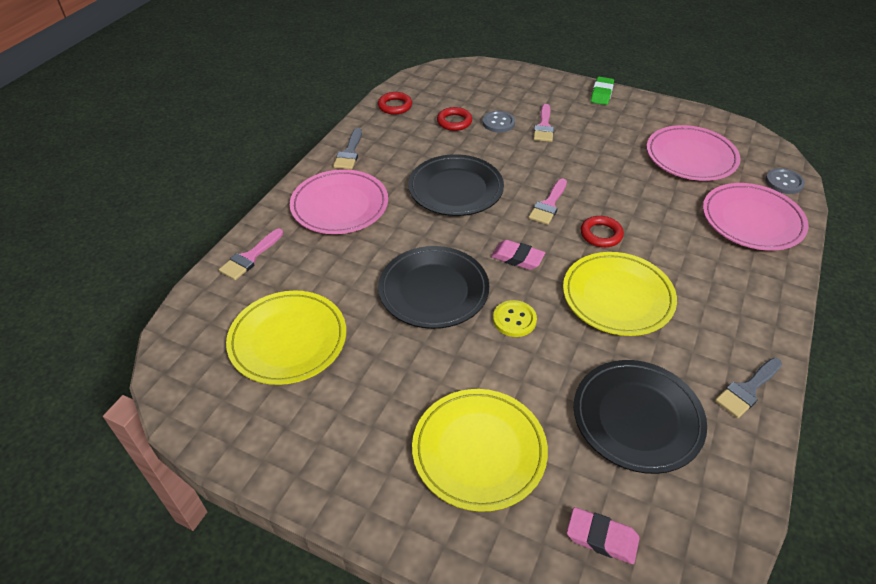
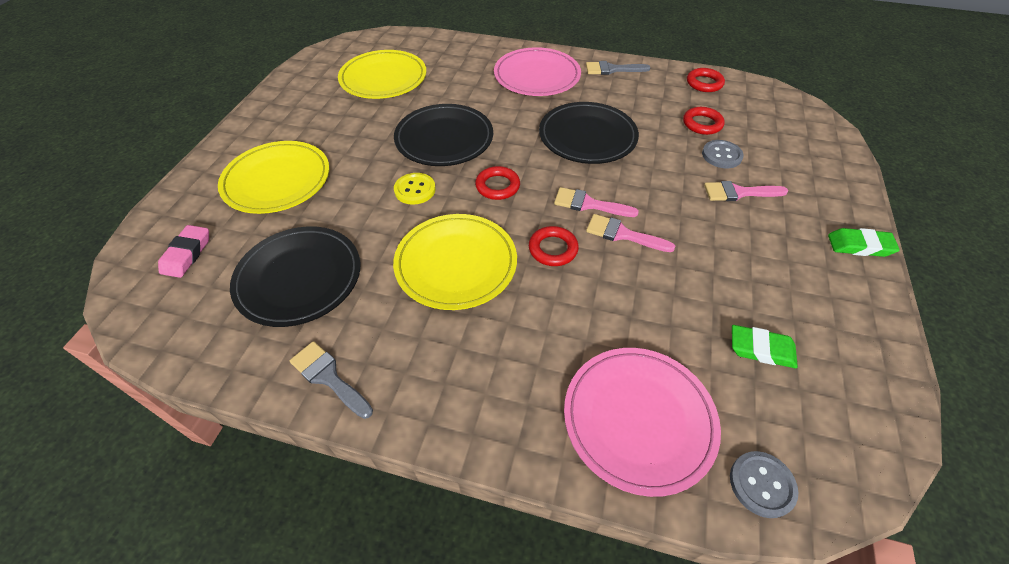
camera: 80 degrees right, 5 degrees up
pink brush [219,229,283,280] -> pink brush moved to [586,214,675,252]
pink eraser [491,240,545,270] -> red ring [475,166,520,200]
pink plate [647,125,741,181] -> green eraser [732,325,798,368]

